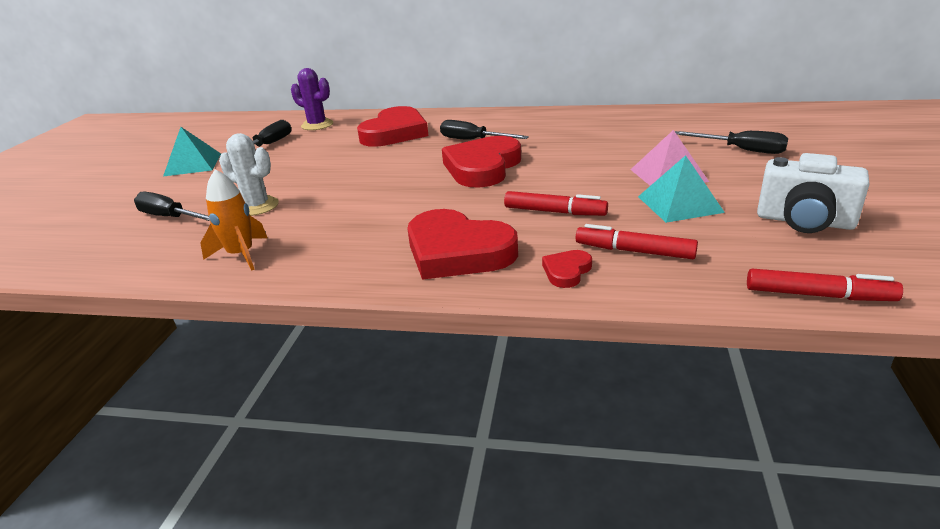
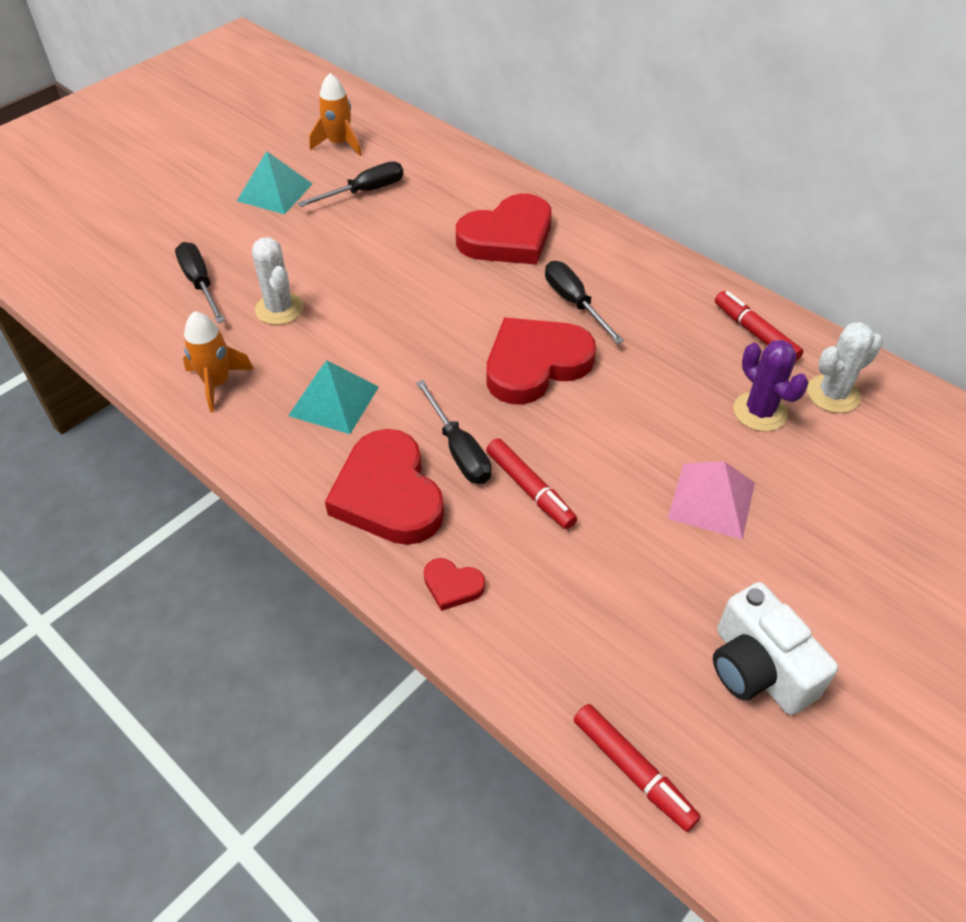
camera: 30 degrees right, 20 degrees up
purple cactus [291,68,333,130] -> purple cactus moved to [734,340,809,432]
red heart [542,250,592,288] -> red heart turned 135 degrees counterclockwise [424,558,485,611]
red marker [576,224,698,259] -> red marker moved to [715,291,803,362]
turquoise pyramid [638,155,725,223] -> turquoise pyramid moved to [288,360,379,434]
black screwdriver [675,131,788,154] -> black screwdriver moved to [416,380,491,484]
none -> orange rocket [309,73,362,156]
none -> white cactus [807,322,883,413]

